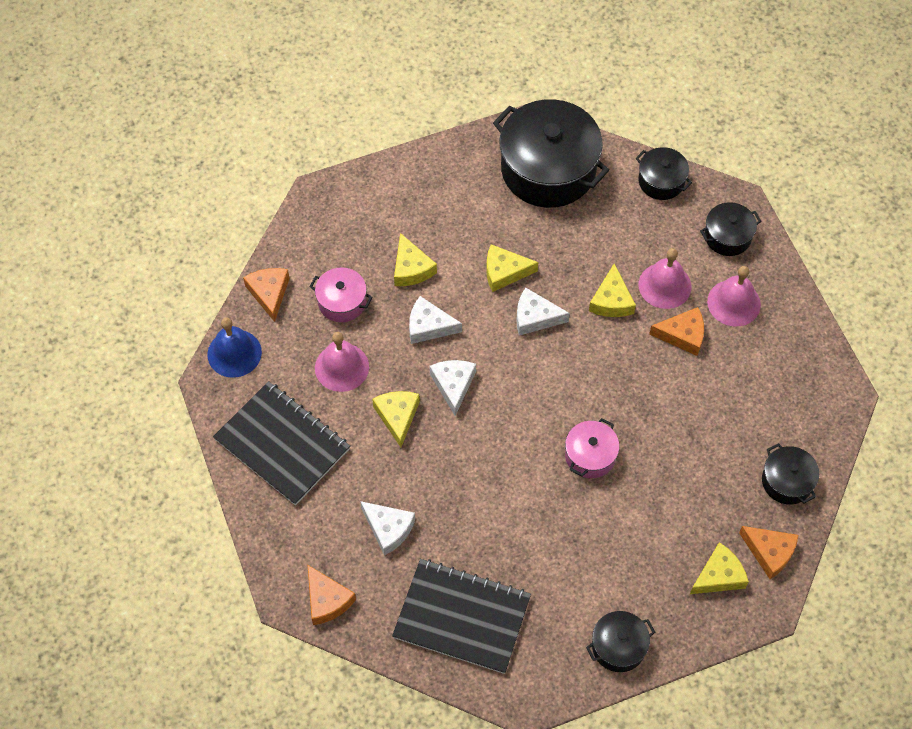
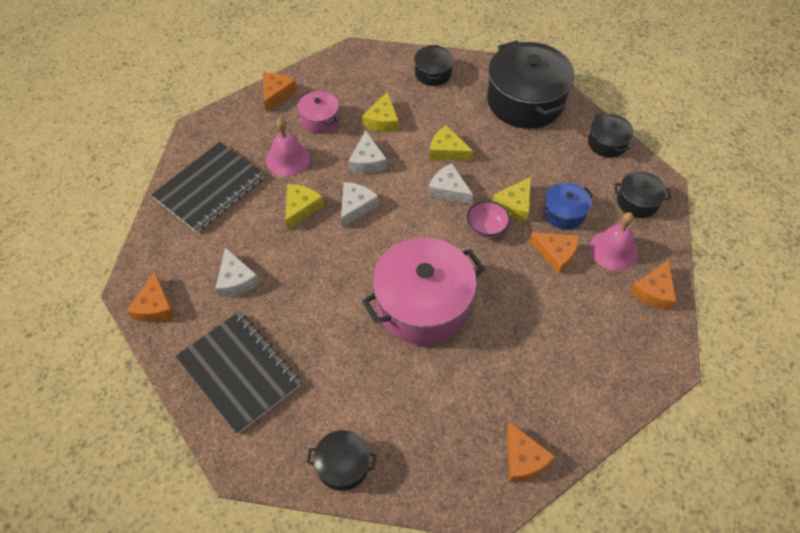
camera: 30 degrees right, 5 degrees down
blue bell [207,317,262,378] -> none
black notebook [213,381,350,505] -> black notebook turned 60 degrees clockwise [151,142,264,233]
white cheese [409,296,462,344] -> white cheese turned 135 degrees counterclockwise [348,131,387,173]
pink pot [565,418,619,478] -> pink pot [362,237,485,345], size x2.05
pink bell [639,248,691,309] -> blue pot [542,182,593,230]
yellow cheese [690,542,749,594] -> none
black pot [762,443,819,504] -> black pot moved to [414,45,454,86]
none -> pink bowl [467,201,510,238]
none -> orange cheese [630,260,676,310]

